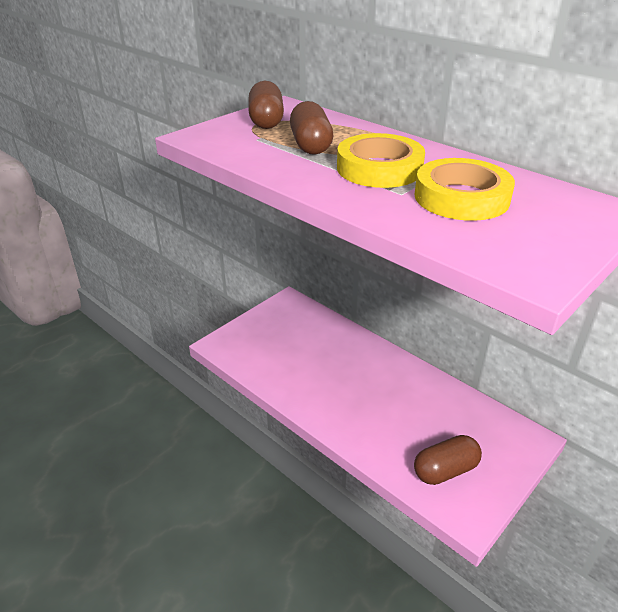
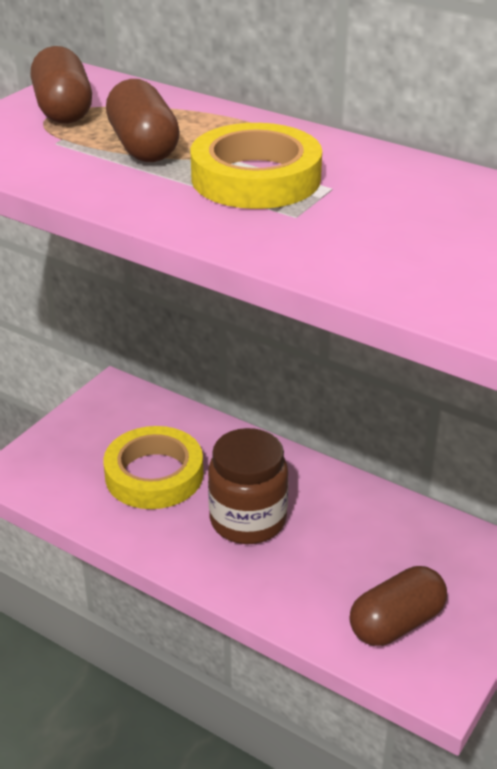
camera: 10 degrees left, 0 degrees up
yellow tape [414,158,515,221] -> yellow tape moved to [103,426,203,509]
none -> brown jar [208,428,288,544]

